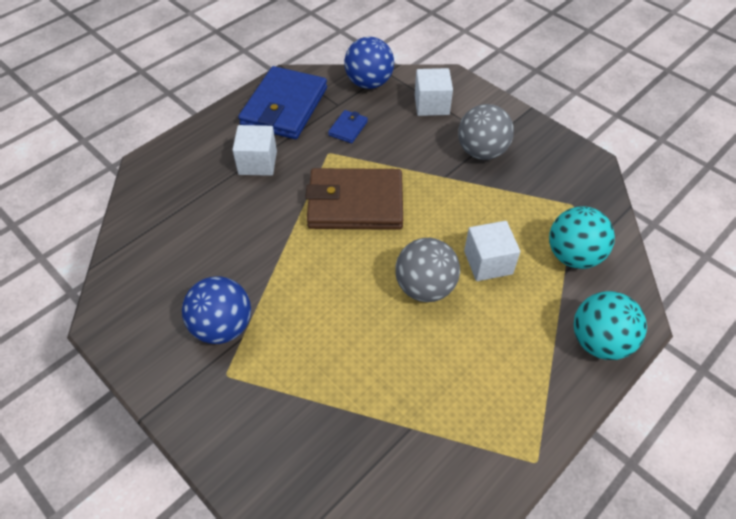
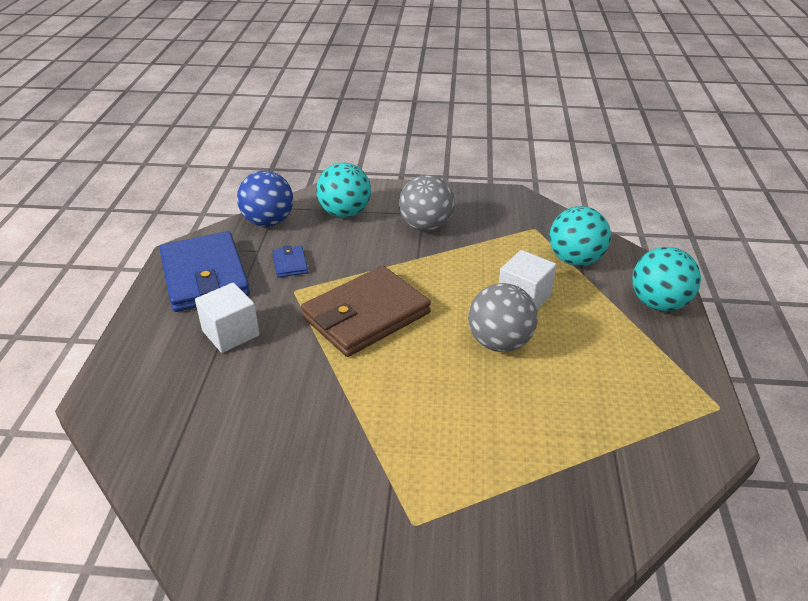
camera: 40 degrees left, 15 degrees down
blue ball [182,276,251,344] -> none
white cube [415,68,453,116] -> turquoise ball [316,163,371,218]

